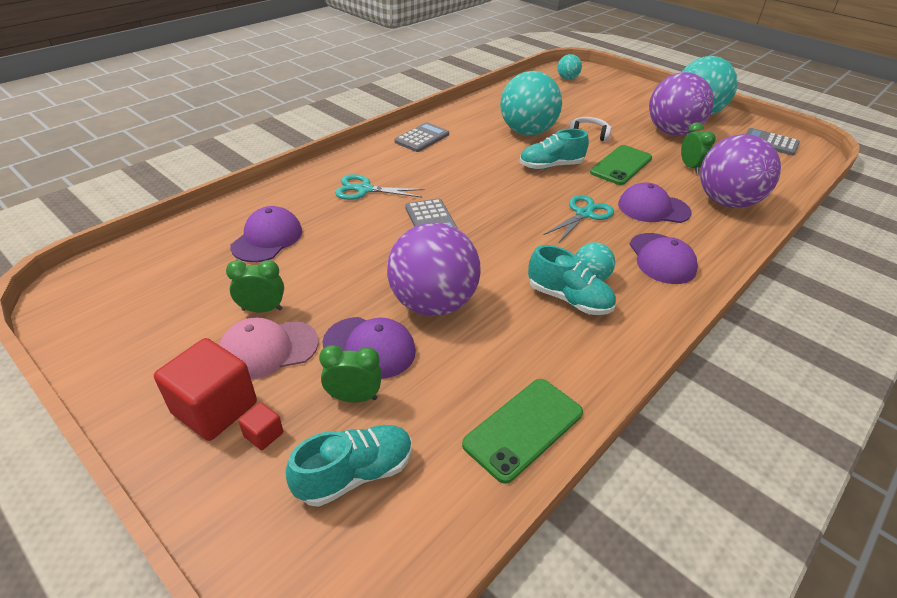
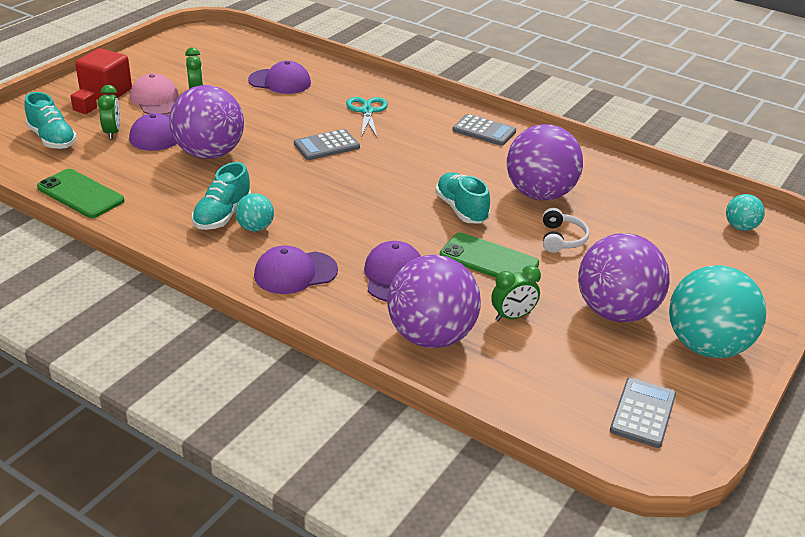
camera: 80 degrees right, 5 degrees down
turquoise ball [500,71,562,136] -> purple ball [507,124,583,201]
turquoise scissors [544,195,614,242] -> none

